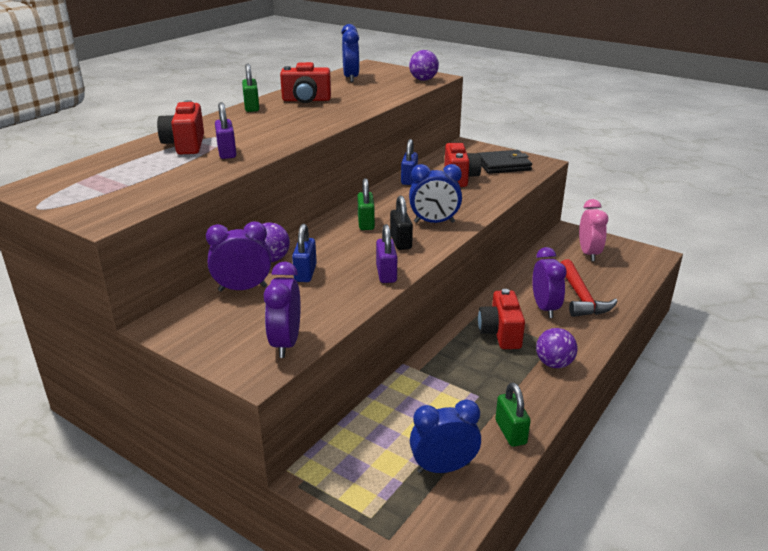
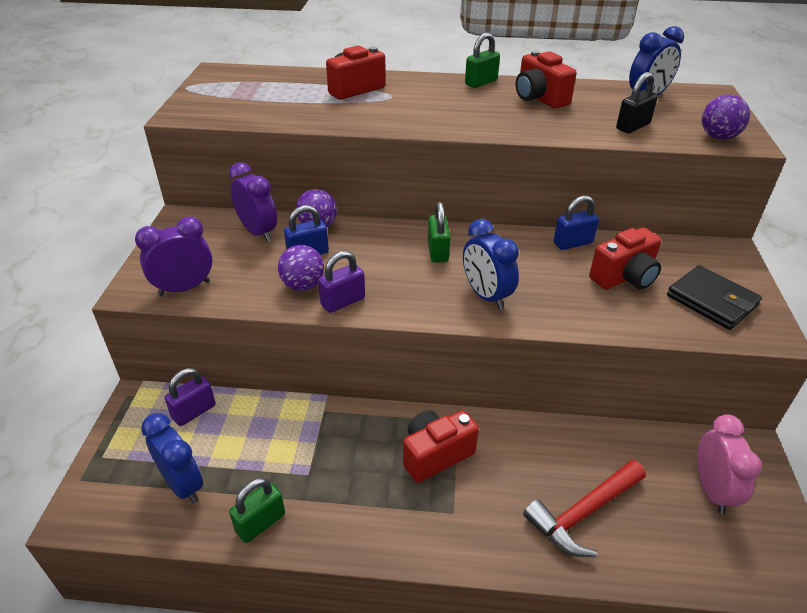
camera: 60 degrees right, 10 degrees up
purple padlock [215,102,236,159] -> purple padlock moved to [165,368,216,426]
green padlock [357,178,375,230] -> green padlock turned 60 degrees counterclockwise [428,202,450,263]
black padlock [390,195,413,250] -> black padlock moved to [616,72,658,133]
purple clock [532,247,567,318] -> none
purple ball [536,328,578,368] -> purple ball moved to [278,245,324,291]
pink clock [579,199,608,261] -> pink clock turned 60 degrees counterclockwise [697,414,762,514]

